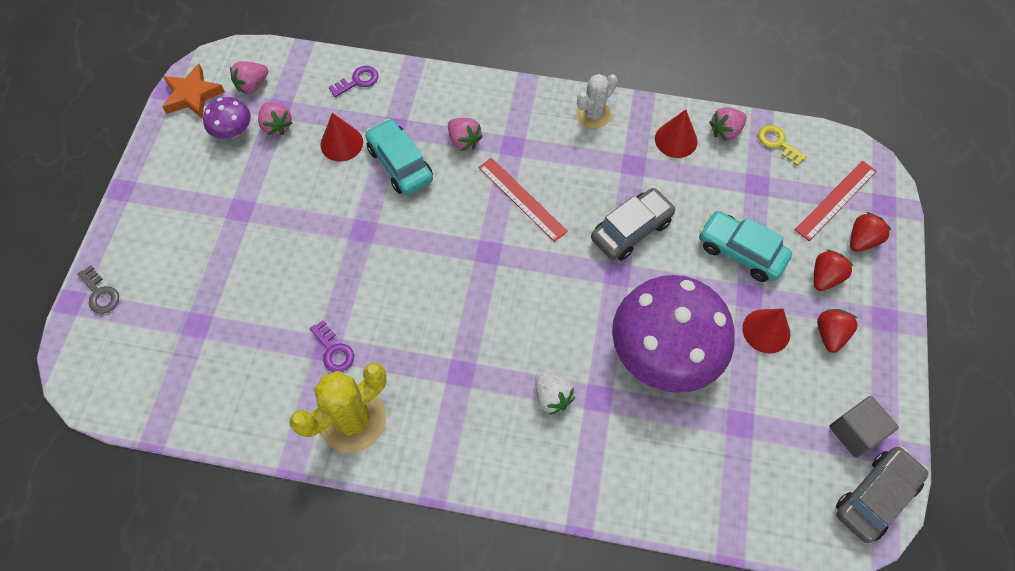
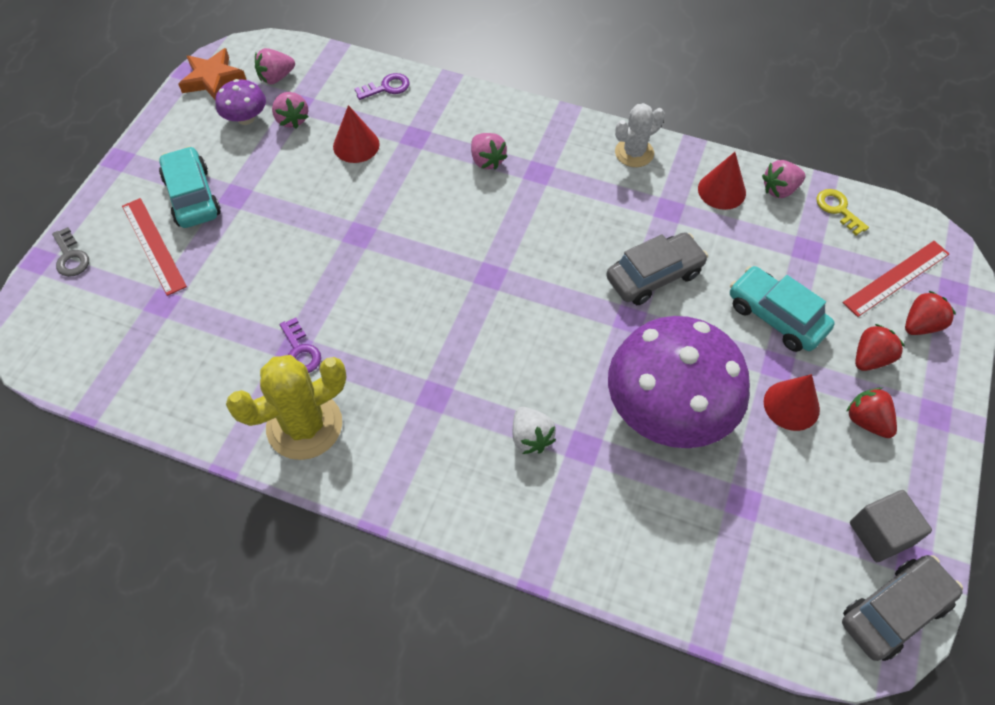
camera: 10 degrees right, 5 degrees down
turquoise car [365,119,433,195] -> turquoise car moved to [159,146,221,228]
red ruler [478,158,568,242] -> red ruler moved to [122,198,187,296]
red strawberry [817,309,858,353] -> red strawberry turned 60 degrees counterclockwise [846,387,897,438]

